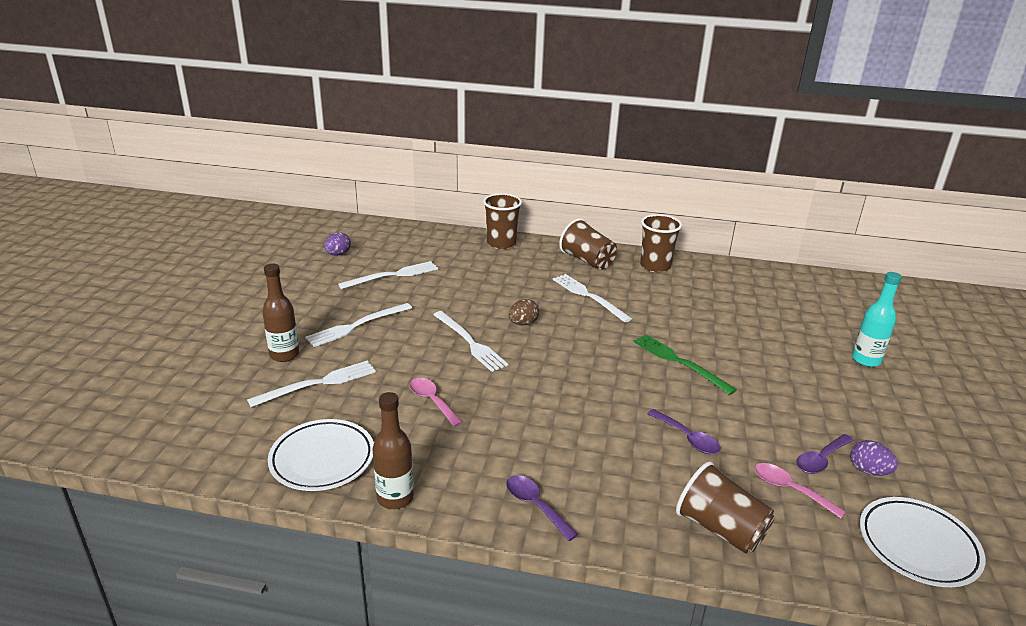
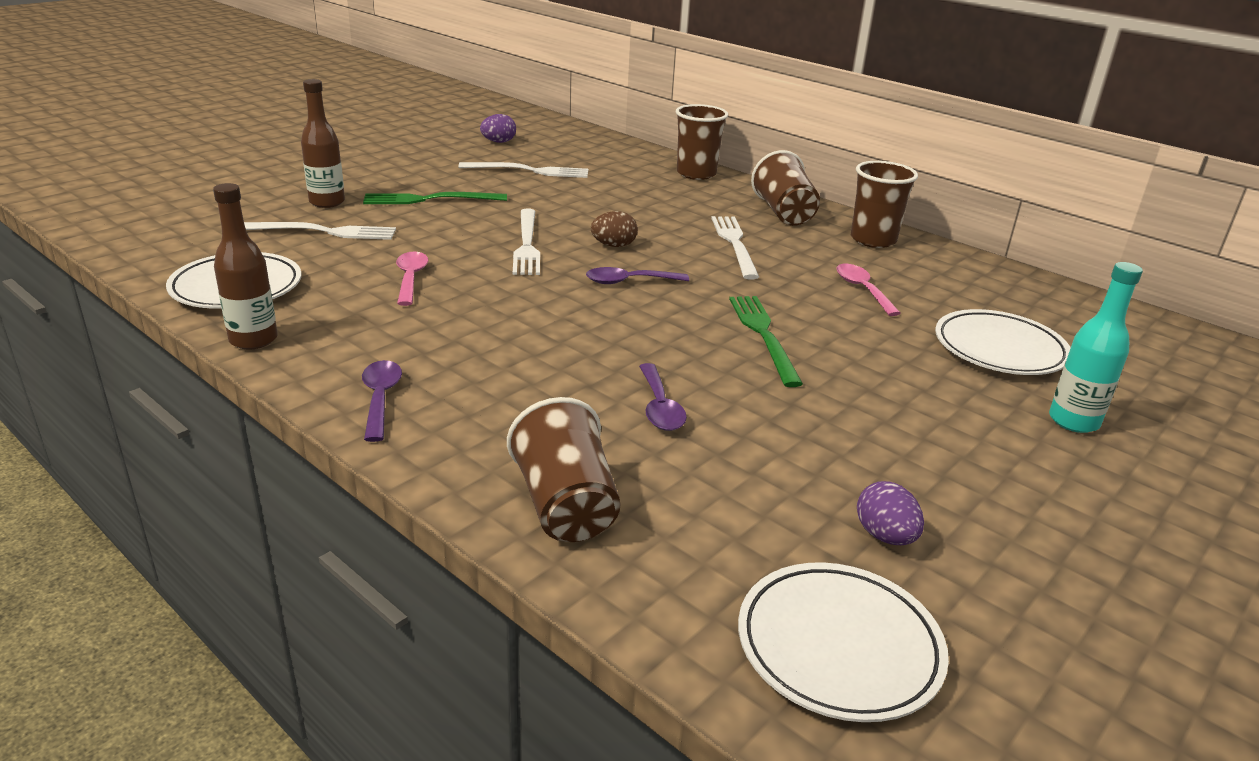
camera: 30 degrees right, 0 degrees up
white fork [305,303,412,347] -> green fork [363,192,507,204]
pink spoon [755,463,846,519] -> pink spoon moved to [836,264,901,316]
purple spoon [796,434,854,474] -> purple spoon moved to [586,267,689,284]
none -> white plate [935,309,1071,375]

